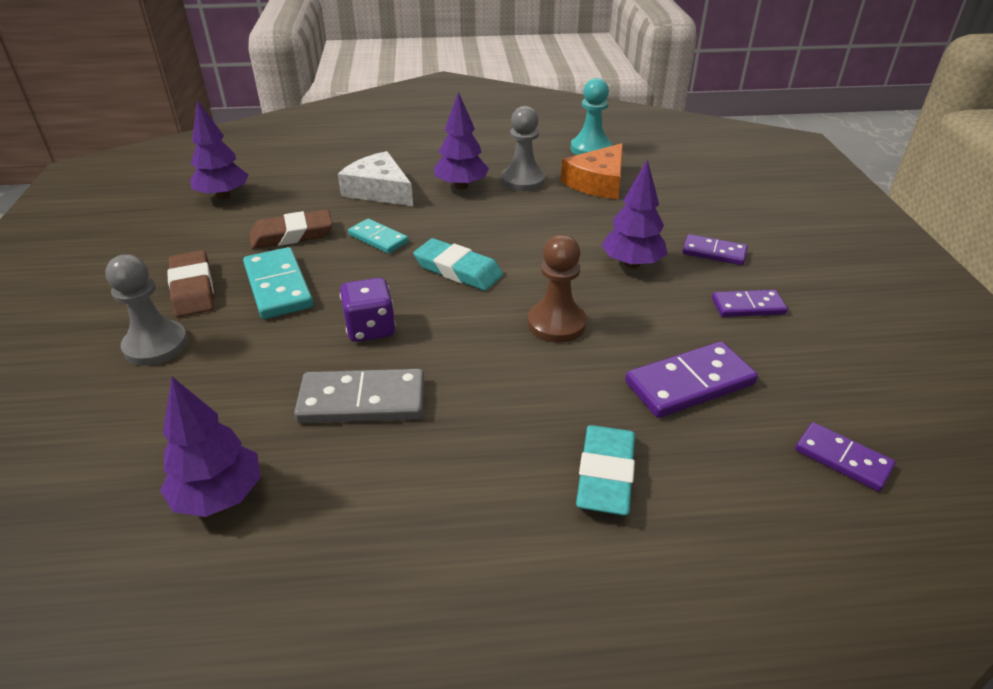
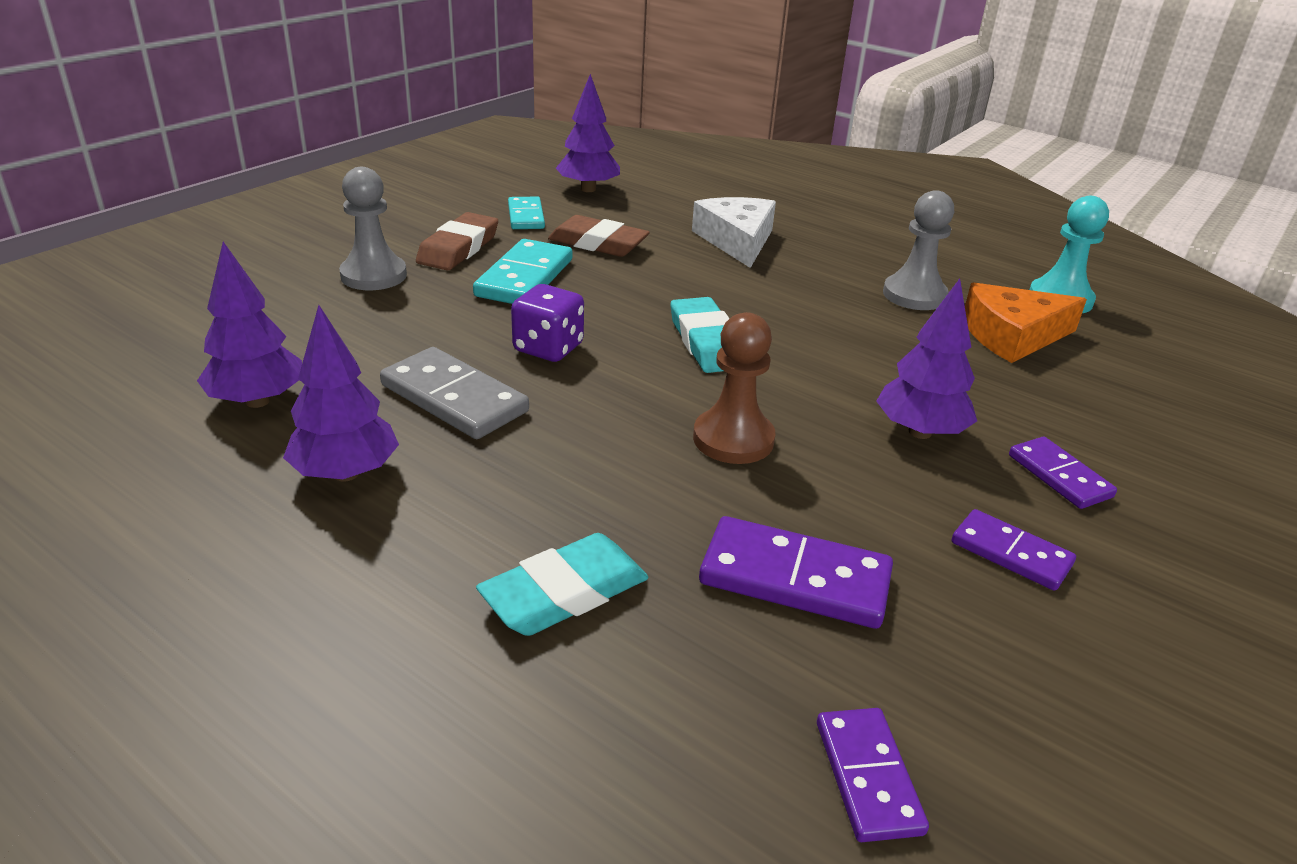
camera: 40 degrees right, 5 degrees down
turquoise domino [348,219,409,254] -> turquoise domino moved to [508,197,545,229]
purple tree [434,92,489,190] -> purple tree moved to [283,305,399,481]

